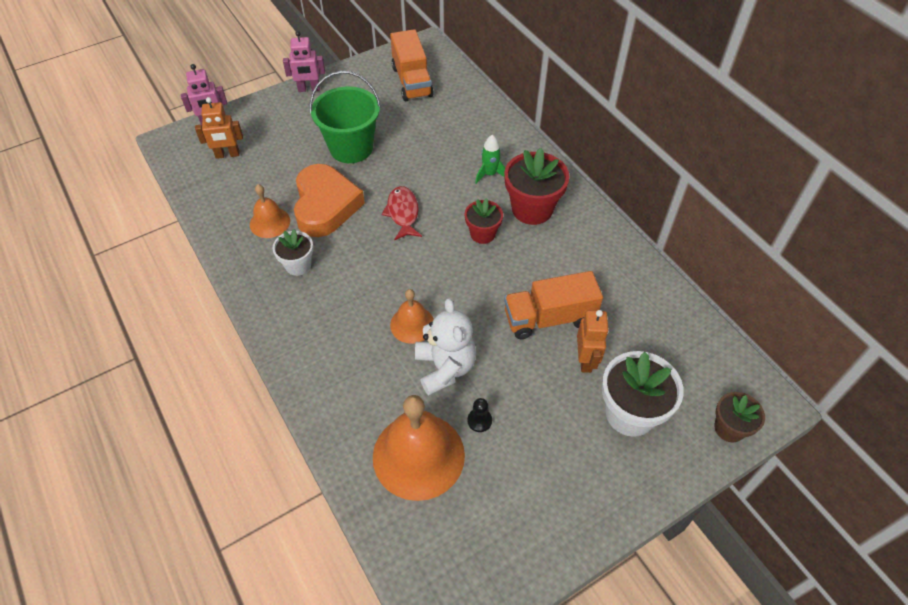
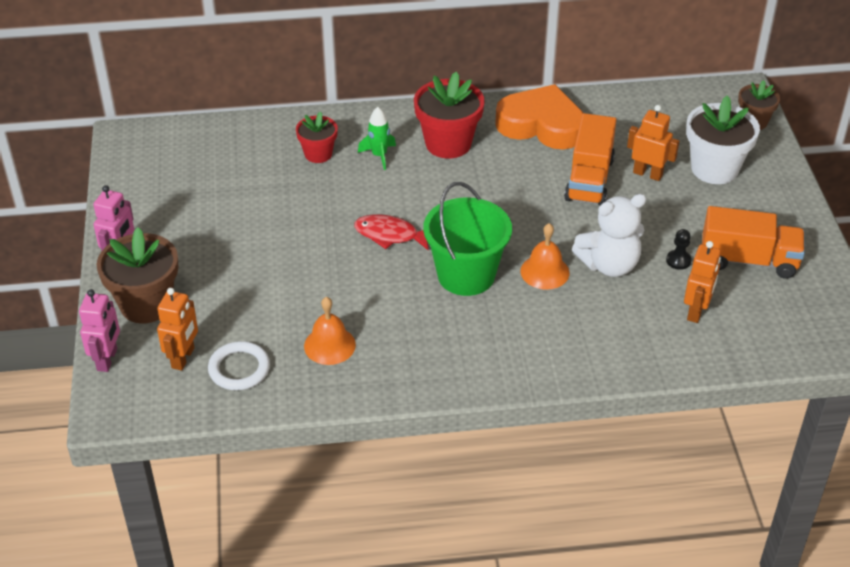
camera: 65 degrees left, 10 degrees down
white flower pot [273,229,313,276] -> none
orange heart [294,164,365,237] -> orange heart moved to [495,84,583,149]
green bucket [310,71,381,163] -> green bucket moved to [423,182,512,296]
orange bell [373,395,465,501] -> orange robot [684,241,721,323]
orange truck [390,29,434,101] -> orange truck moved to [702,206,805,279]
white teddy bear [415,298,476,395] -> white teddy bear turned 150 degrees clockwise [572,194,646,277]
red flower pot [465,198,503,244] -> red flower pot moved to [296,112,338,163]
none -> brown flower pot [97,227,178,323]
none -> white ring [208,341,270,390]

